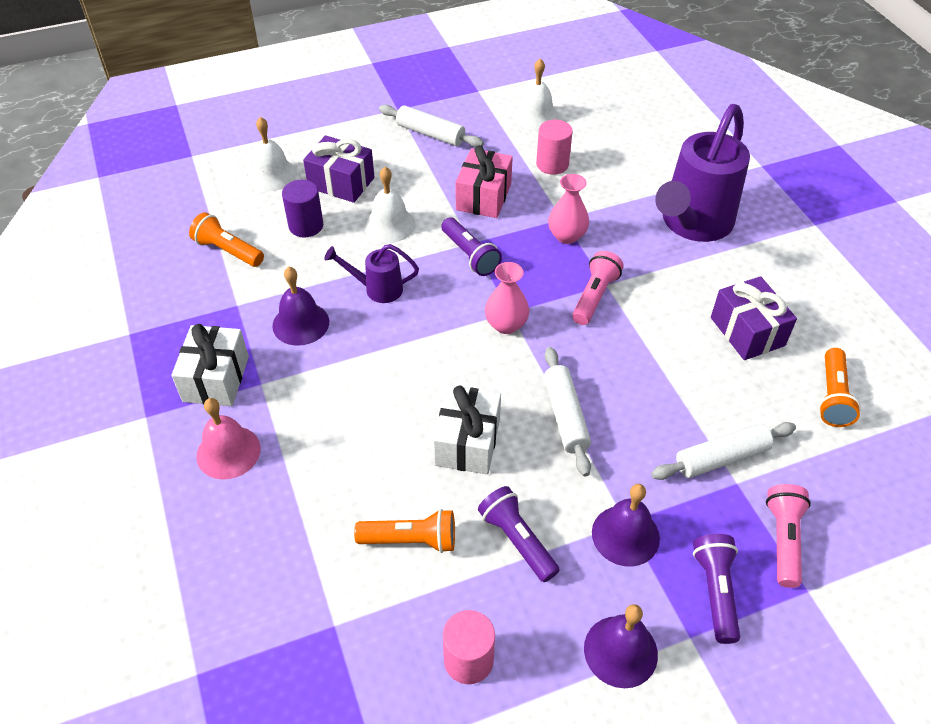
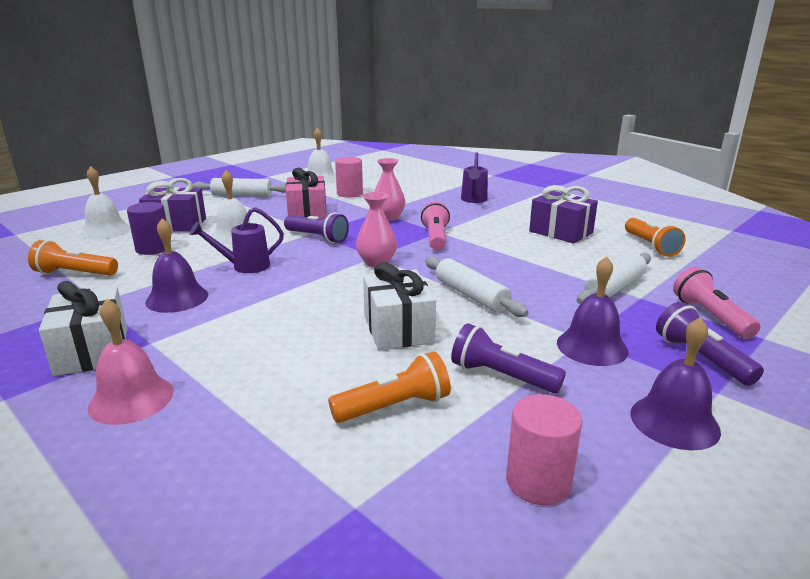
camera: 25 degrees left, 25 degrees down
purple watering can [655,104,750,242] -> purple watering can [461,152,488,203], size x0.48

